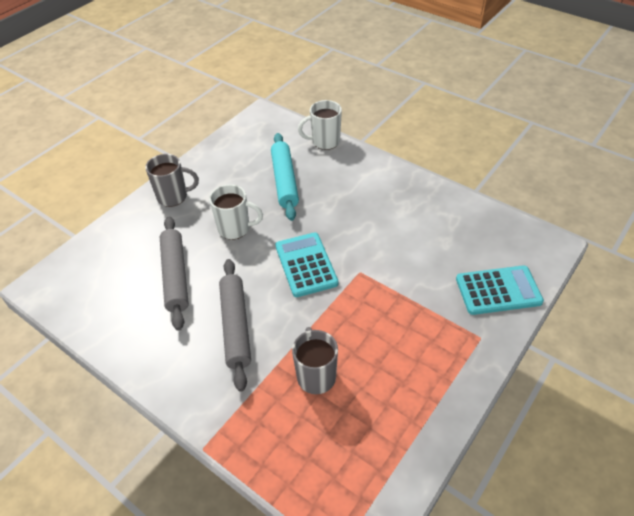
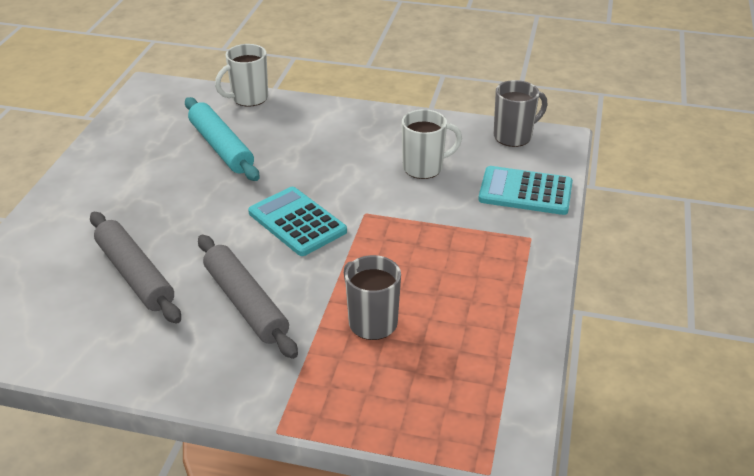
camera: 25 degrees left, 10 degrees down
grey mug [145,154,199,207] -> grey mug moved to [494,80,547,147]
white mug [209,184,263,240] -> white mug moved to [402,109,462,179]
turquoise calculator [456,265,544,315] -> turquoise calculator turned 135 degrees counterclockwise [478,166,573,215]

